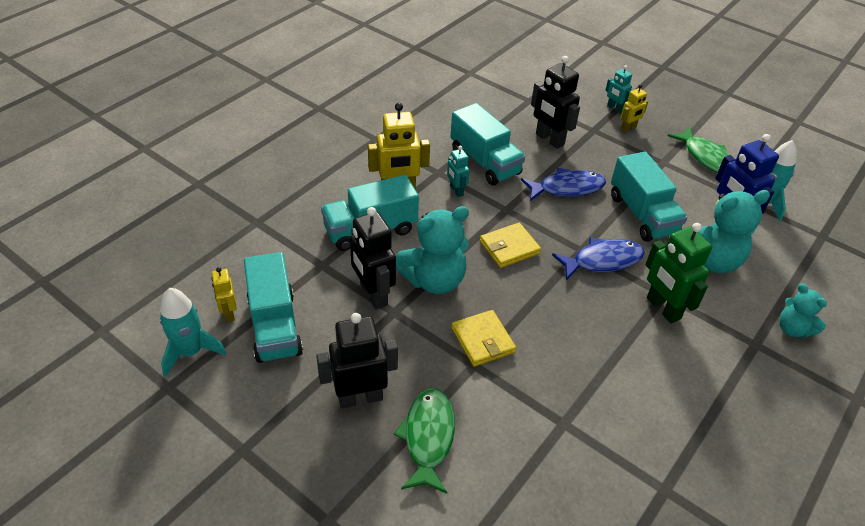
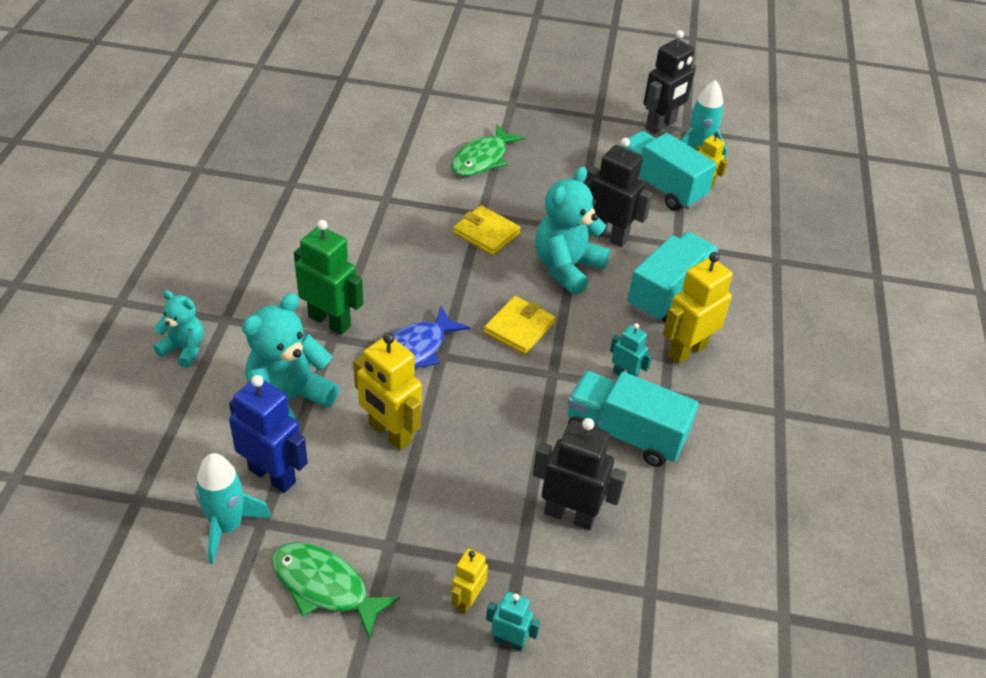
camera: 150 degrees right, 0 degrees up
black robot [316,313,398,409] -> black robot moved to [643,30,696,134]
green fish [394,388,455,494] -> green fish turned 60 degrees clockwise [451,125,525,176]
blue fish [521,168,606,201] -> none
turquoise truck [611,152,687,242] -> yellow robot [353,332,422,450]

